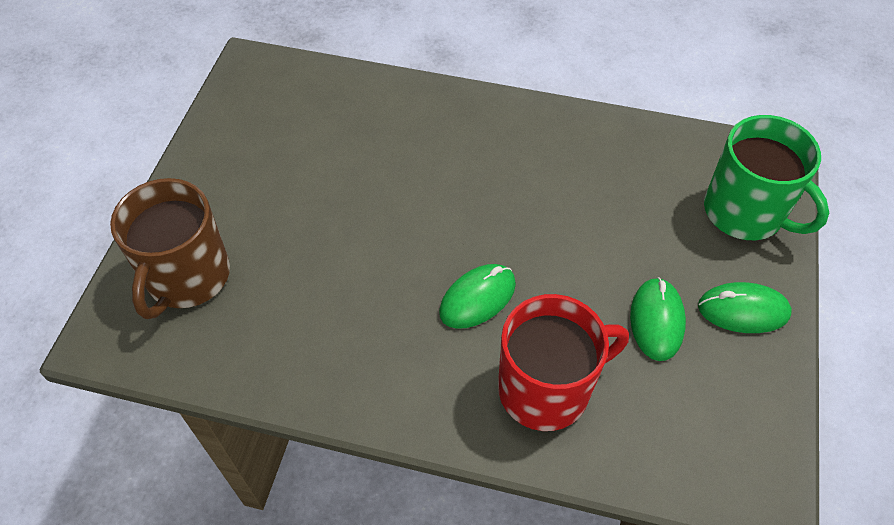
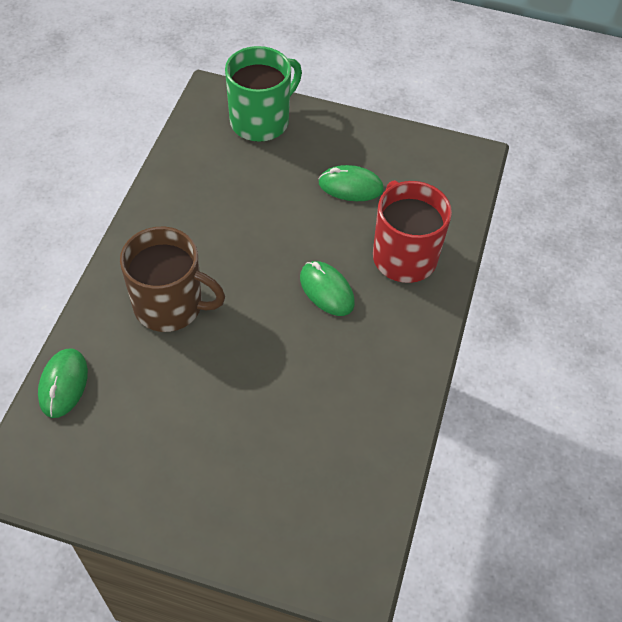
camera: 90 degrees left, 0 degrees up
brown mug [110,178,230,319] -> brown mug moved to [120,227,225,332]
green mouse [698,282,792,333] -> green mouse moved to [38,348,88,418]

